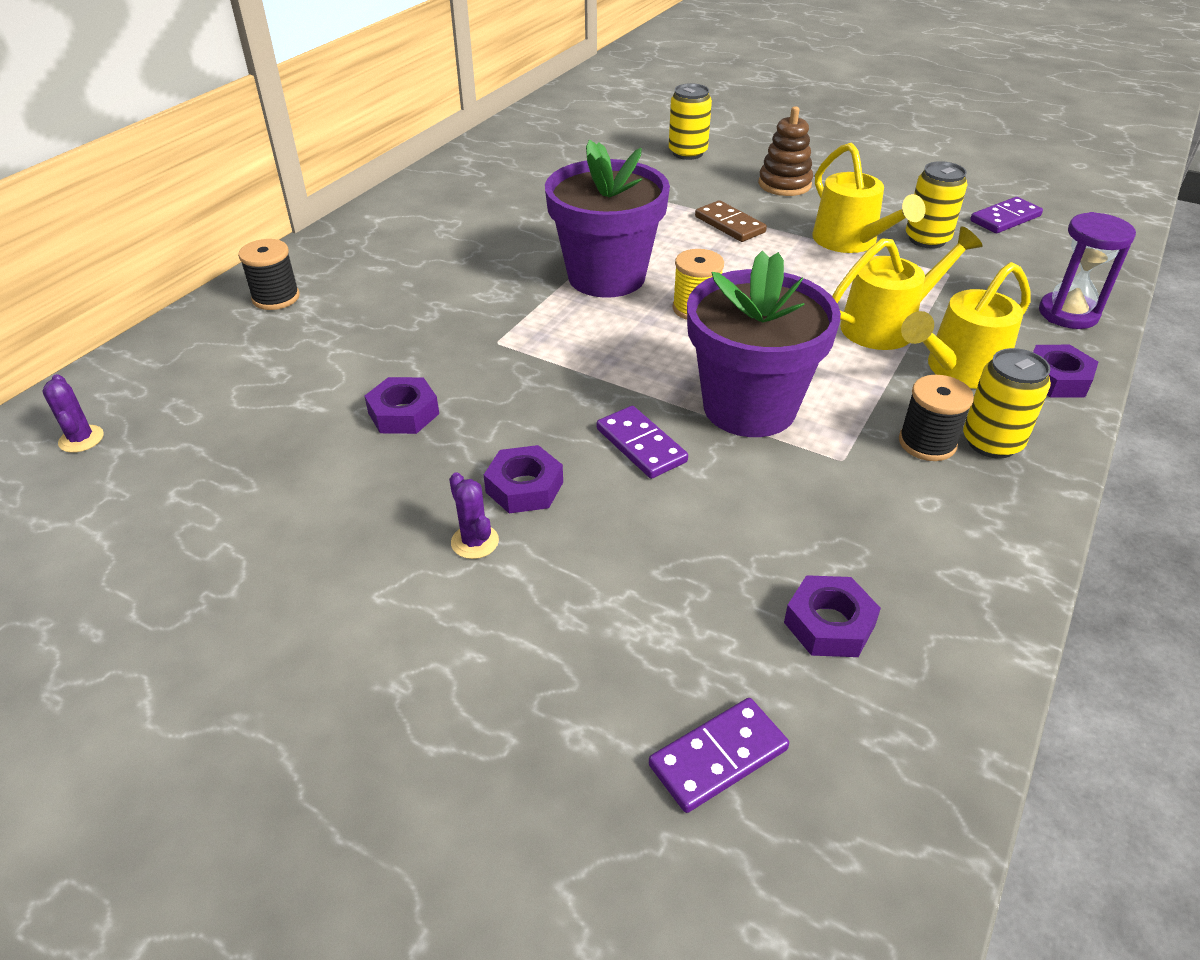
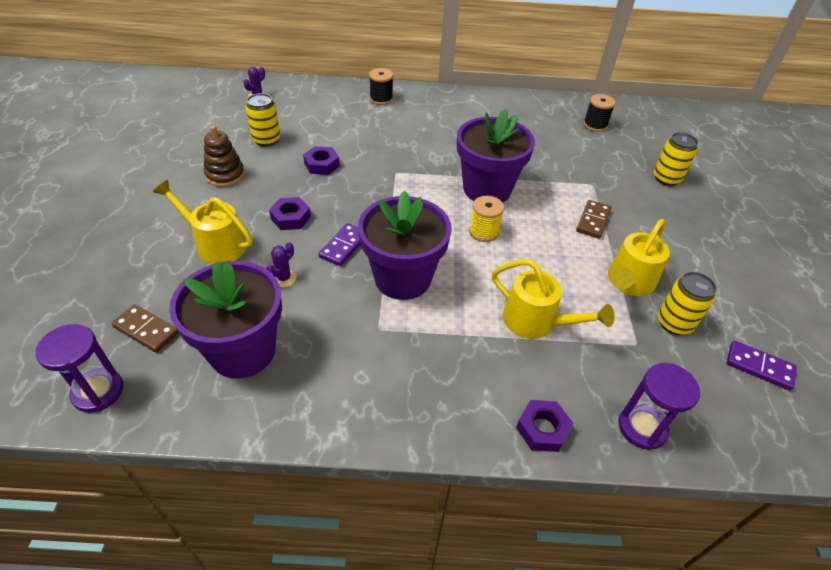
camera: 60 degrees right, 5 degrees up
purple cactus [449,472,499,559] -> purple cactus moved to [266,242,297,287]
purple domino [649,698,789,813] -> brown domino [112,304,179,352]
brown stacking toy [758,106,813,196] -> brown stacking toy moved to [204,125,245,187]
purple nut [784,575,881,657] -> purple flower pot [169,261,282,379]
black spool [899,375,974,461] -> black spool moved to [583,94,616,132]
yellow watering can [901,262,1031,389] -> yellow watering can moved to [153,180,253,264]
yellow can [963,348,1051,458] -> yellow can moved to [246,93,280,146]
none -> purple hourglass [36,324,123,413]

